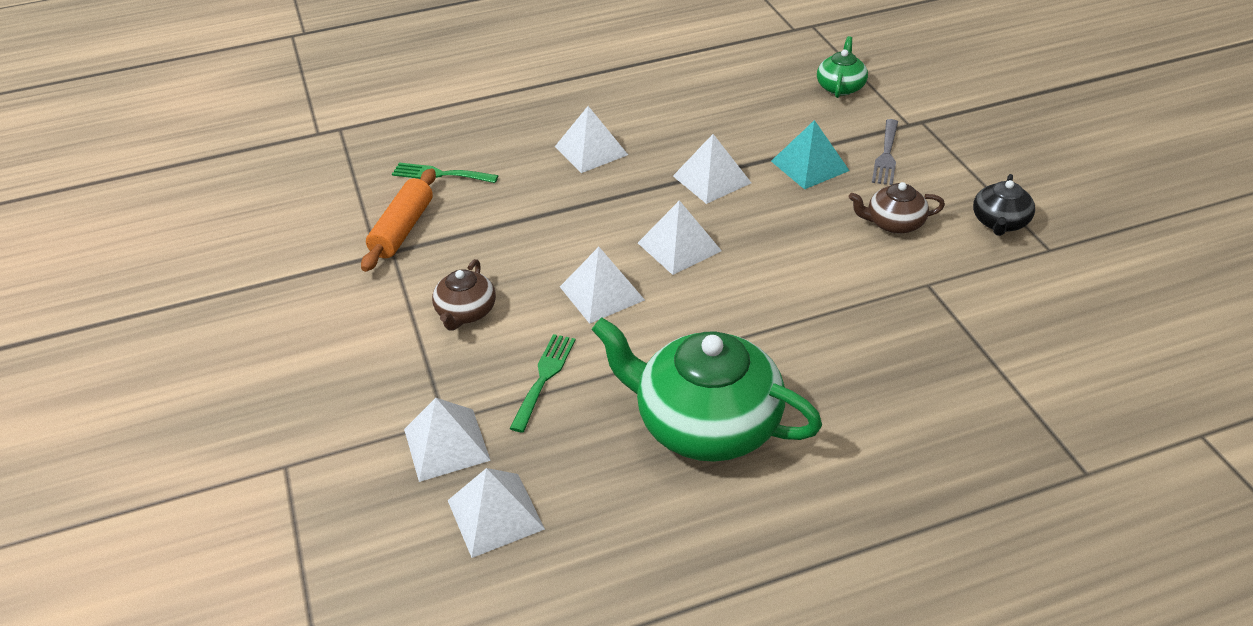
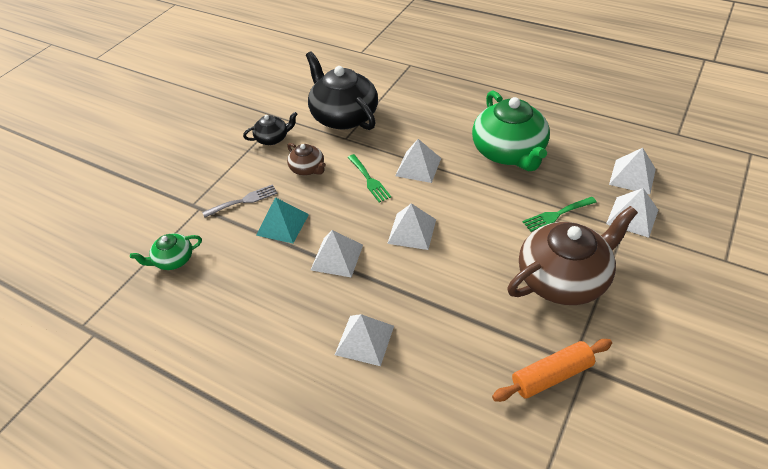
camera: 130 degrees left, 5 degrees up
green fork [392,162,498,183] -> green fork moved to [347,154,391,202]
brown teapot [432,259,496,331] -> brown teapot [507,206,638,305], size x2.05
white pyramid [560,247,645,324] -> white pyramid moved to [395,139,441,183]
none -> black teapot [306,51,378,130]

